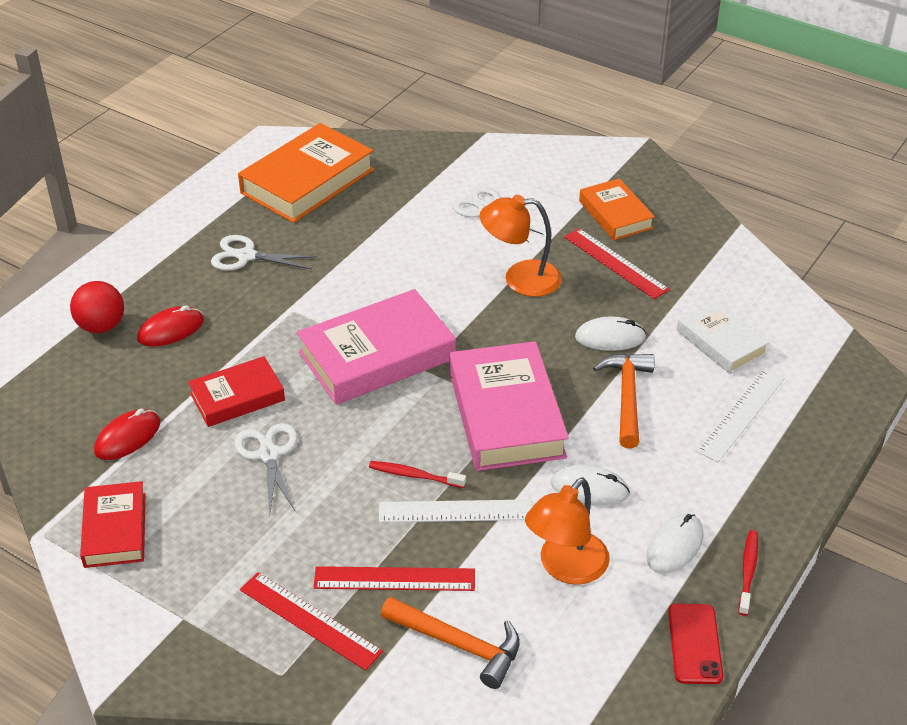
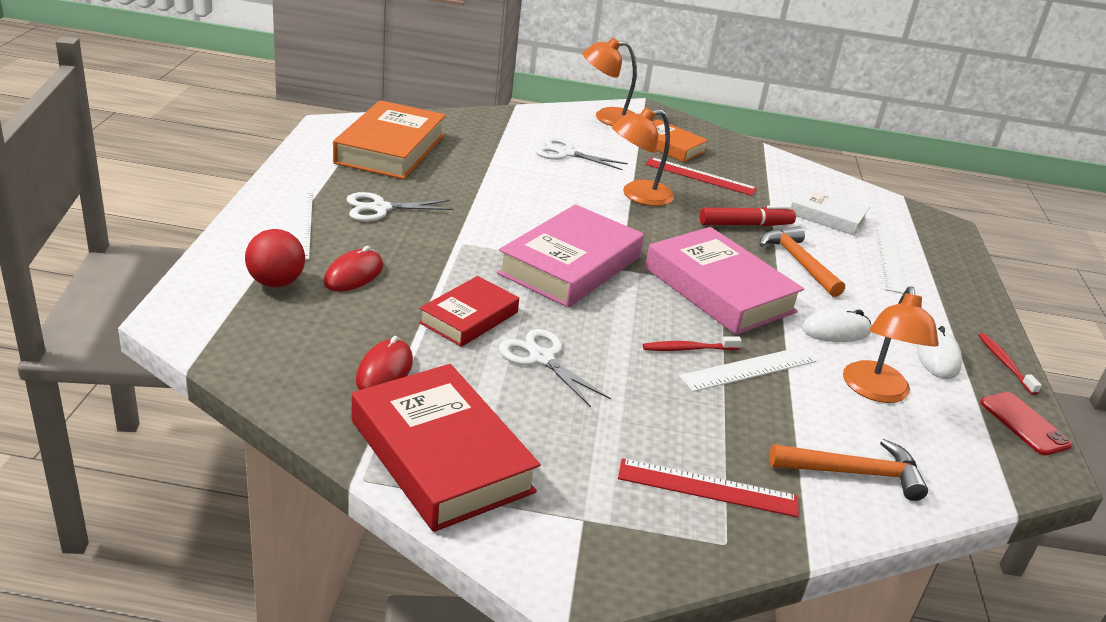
camera: 30 degrees left, 10 degrees down
red book [80,481,145,568] -> red book [352,364,540,532], size x1.69
red ruler [313,566,475,591] -> none
white mouse [575,316,646,351] -> red marker [700,206,796,226]
none -> white ruler [287,192,313,260]
none -> orange lamp [582,38,637,126]

